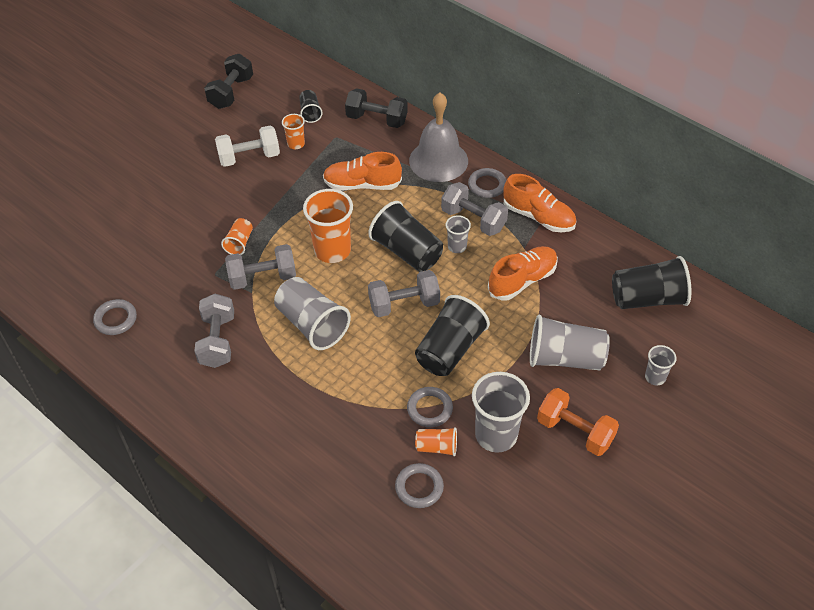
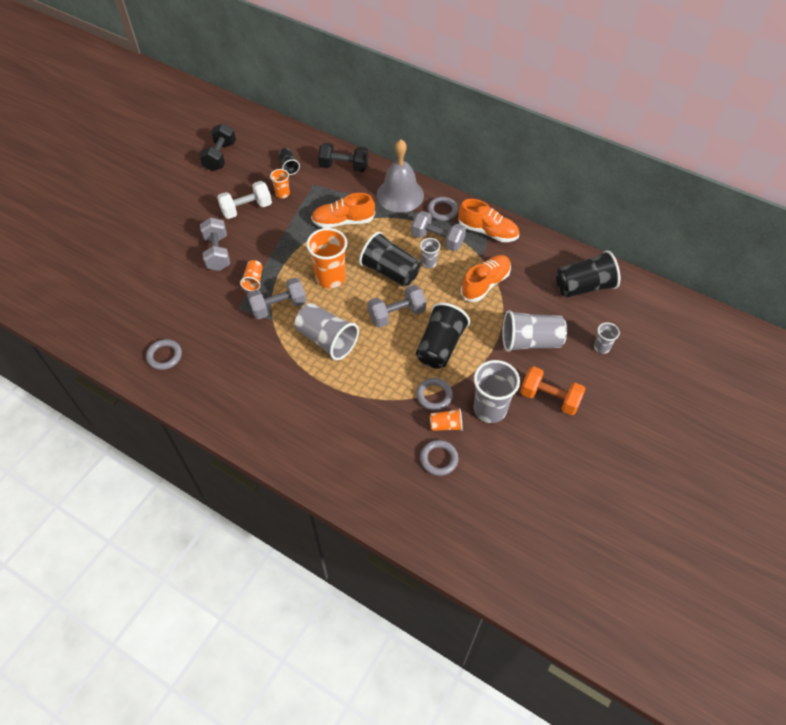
camera: 10 degrees left, 5 degrees up
grey dumbbell [194,294,234,368] -> grey dumbbell moved to [200,218,230,271]

